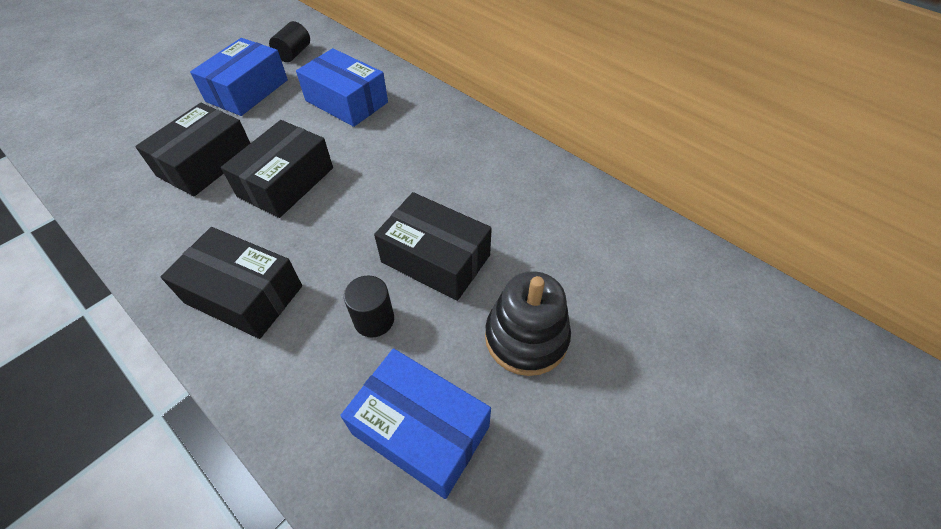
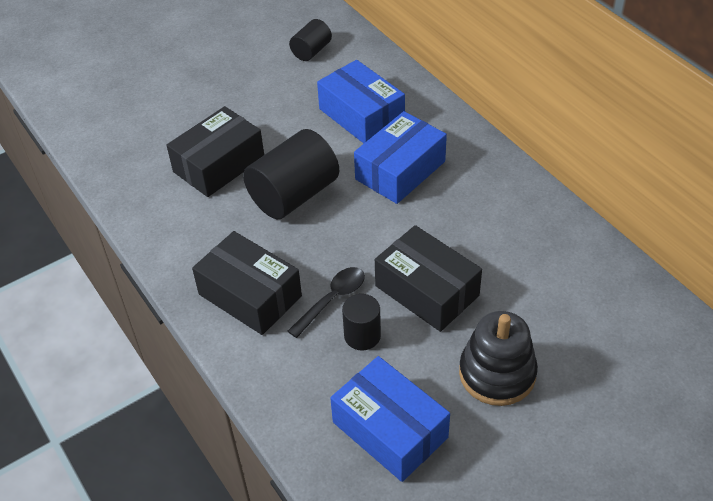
camera: 15 degrees right, 5 degrees down
blue box [190,38,288,116] -> blue box moved to [354,111,447,204]
black box [221,120,333,218] -> black cylinder [243,129,339,219]
none -> black spoon [288,267,365,338]

